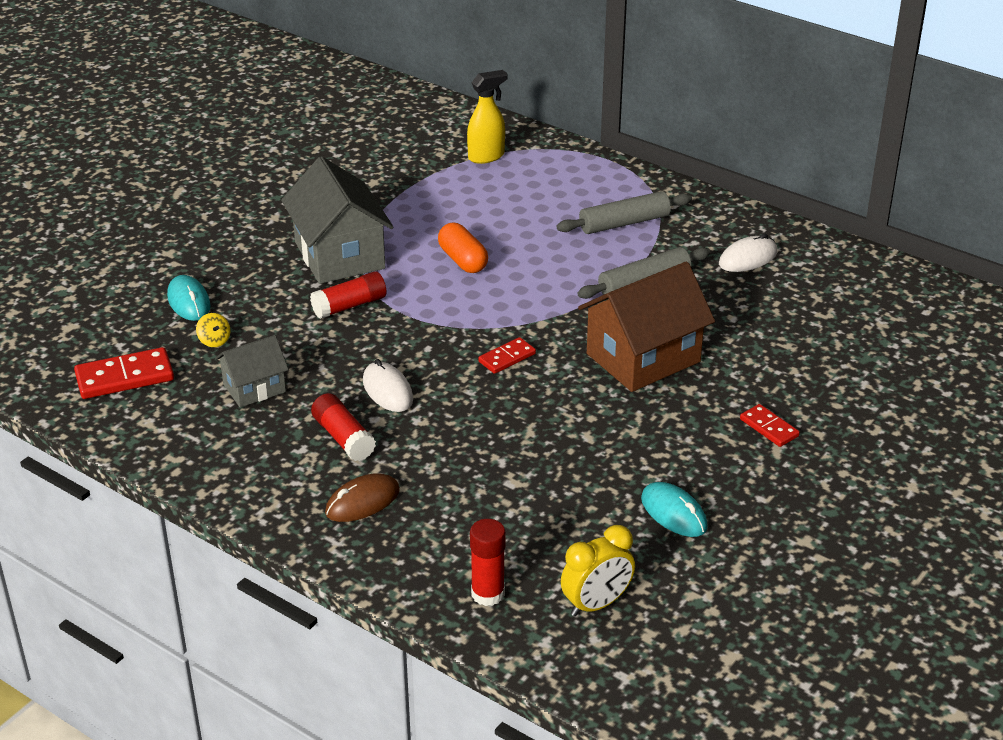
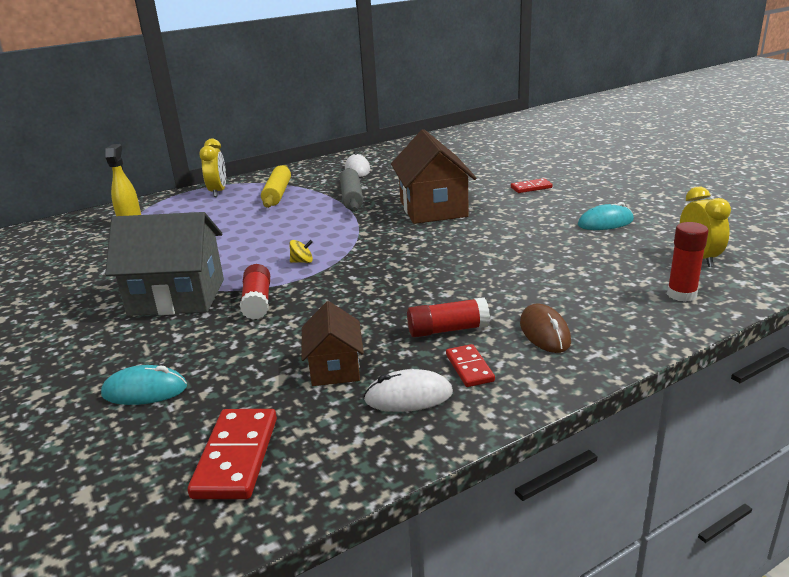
camera: 65 degrees left, 10 degrees down
yellow spinning top [196,313,230,347] -> yellow spinning top moved to [289,240,313,263]
grey house [215,335,289,407] -> brown house [301,301,364,386]
white mouse [363,359,413,412] -> white mouse moved to [364,369,453,412]
orange capsule [438,223,488,273] -> none
red domino [478,337,536,374] -> red domino moved to [446,344,495,387]
grey rolling pin [556,191,692,234] -> yellow rolling pin [261,165,291,208]
none -> yellow clock [199,139,226,197]

